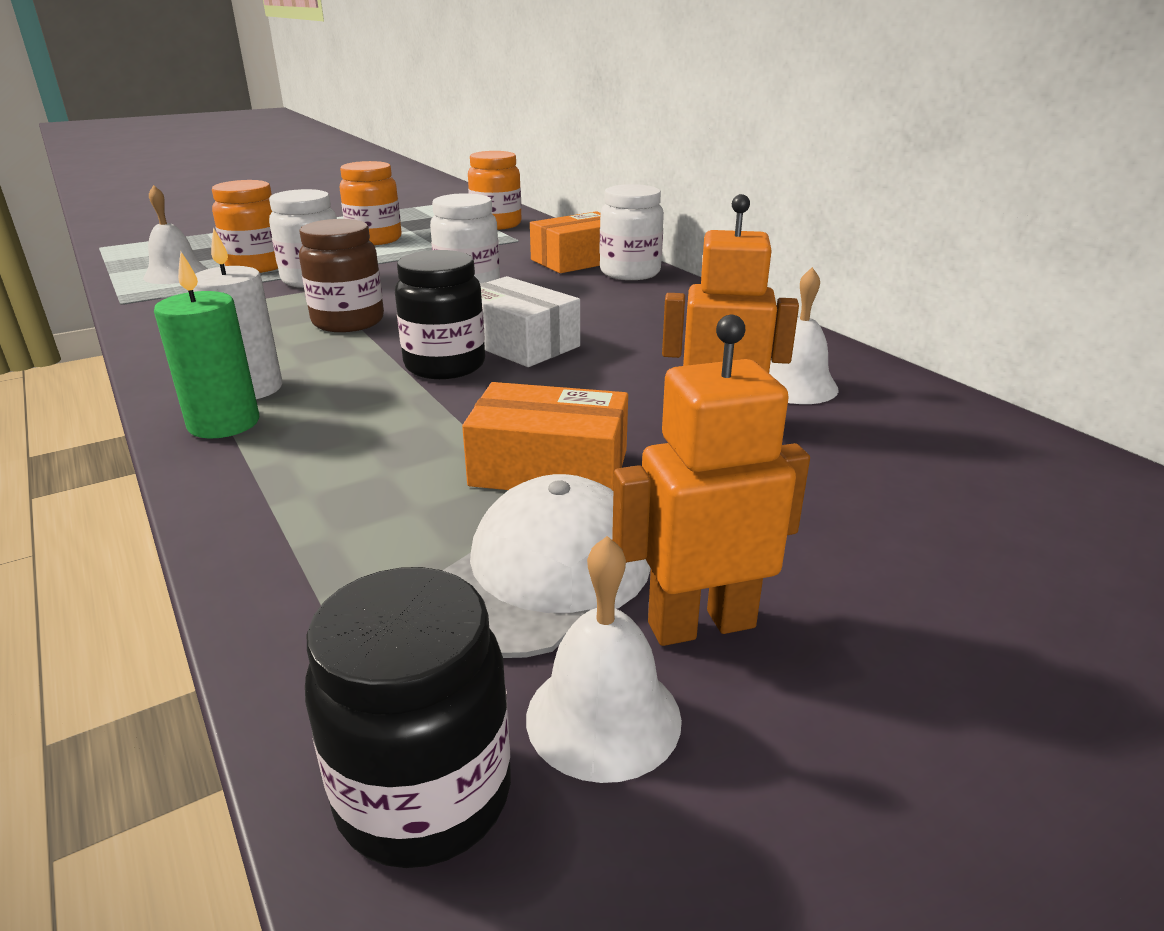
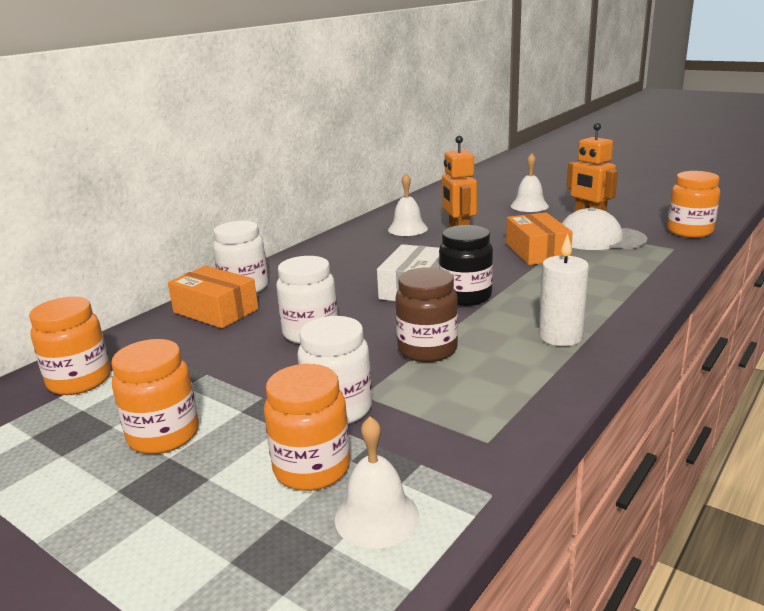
camera: 110 degrees left, 5 degrees down
green candle [154,252,259,439] -> none
black jar [305,567,511,868] -> orange jar [667,171,720,238]
white bell [526,536,682,783] -> white bell moved to [511,153,549,212]

